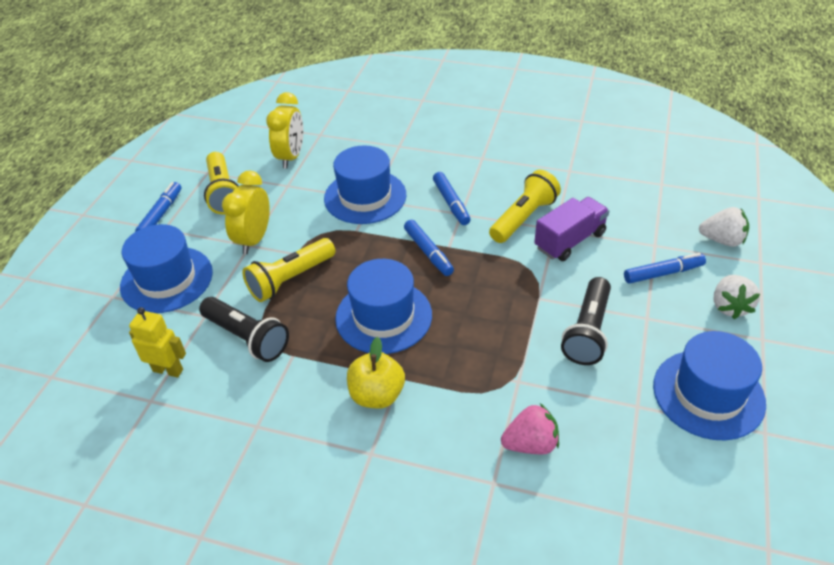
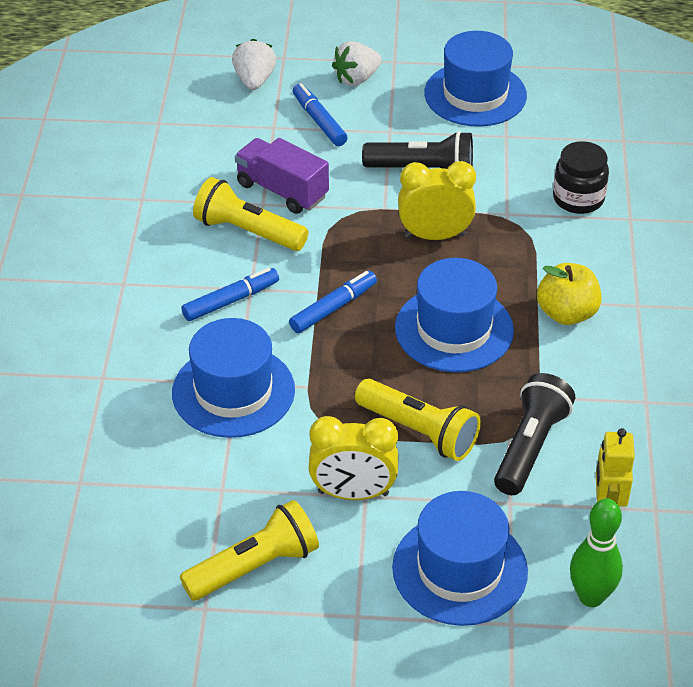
camera: 105 degrees left, 0 degrees up
blue marker [135,182,182,232] -> none
yellow clock [266,92,303,168] -> yellow clock moved to [398,161,476,240]
pink strawberry [501,403,559,454] -> black jar [553,141,609,214]
white strawberry [714,275,760,319] -> white strawberry turned 150 degrees clockwise [332,41,382,86]
none -> green bowling pin [570,499,623,607]

